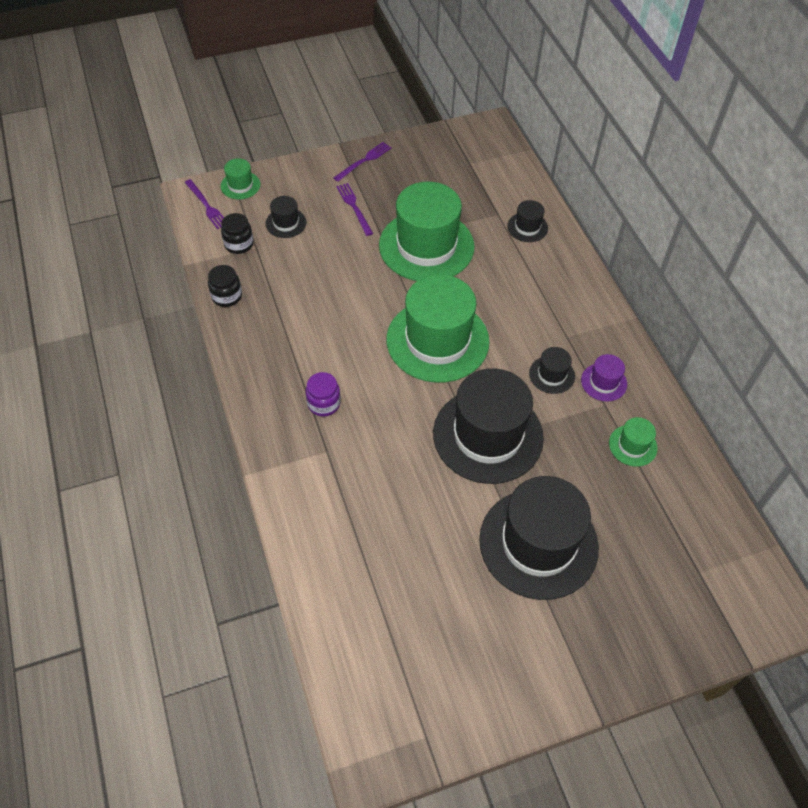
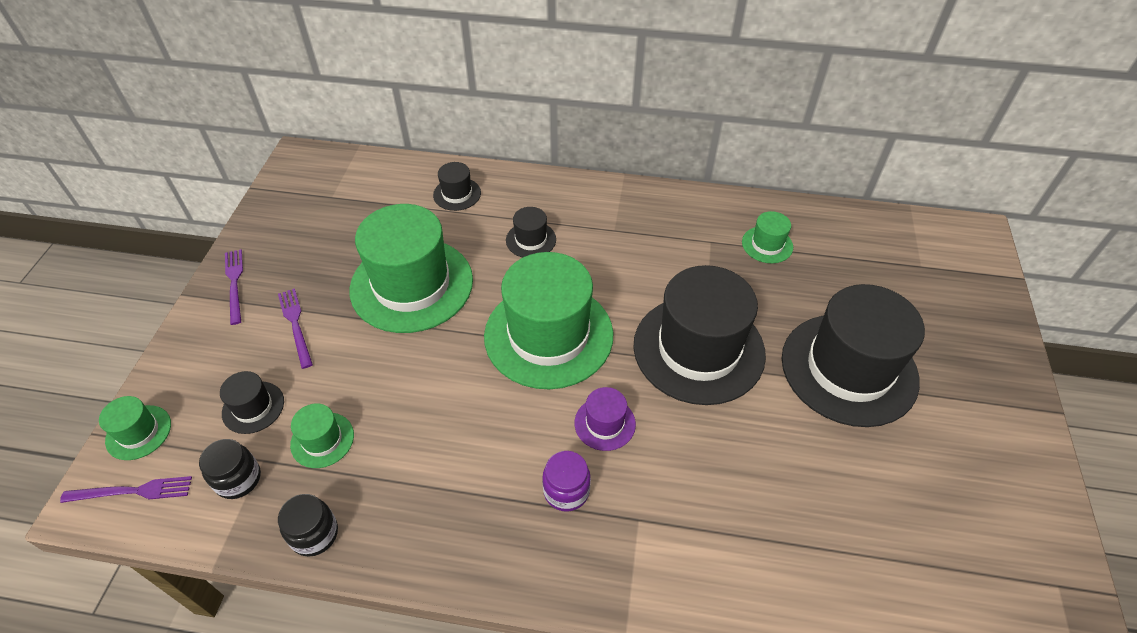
camera: 60 degrees left, 5 degrees down
purple fork [336,183,373,236] -> purple fork turned 60 degrees clockwise [278,288,313,369]
black hat [529,347,575,394] -> black hat moved to [506,207,556,258]
purple hat [581,354,627,402] -> purple hat moved to [575,387,636,451]
none -> green hat [290,404,354,468]

